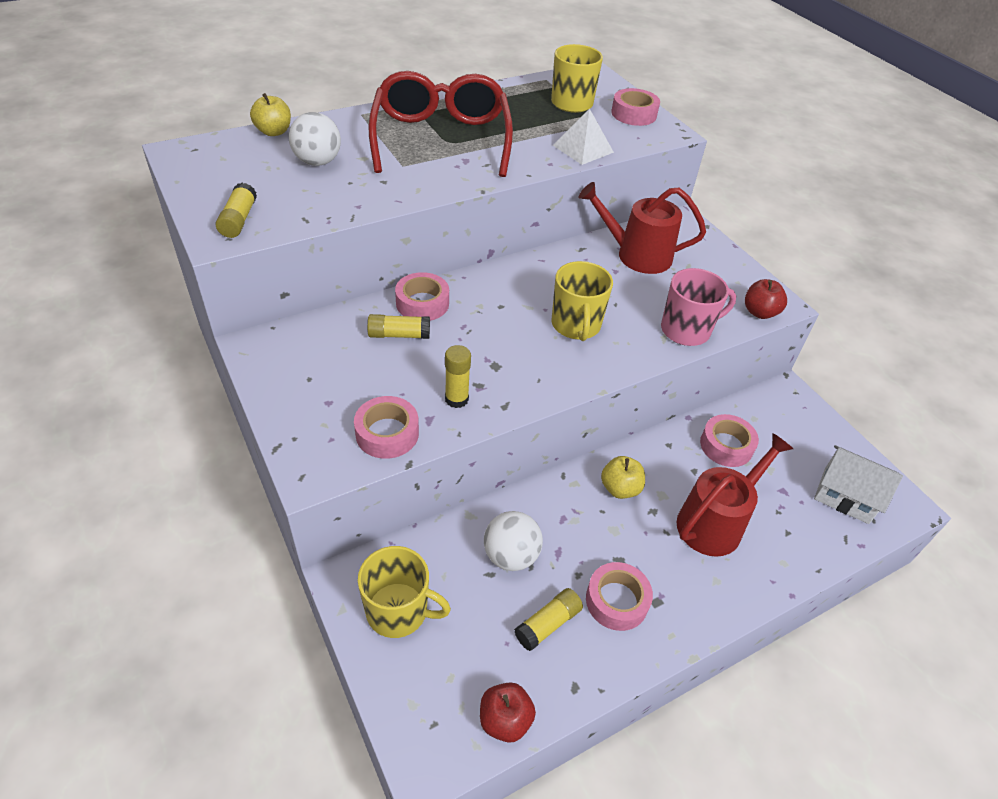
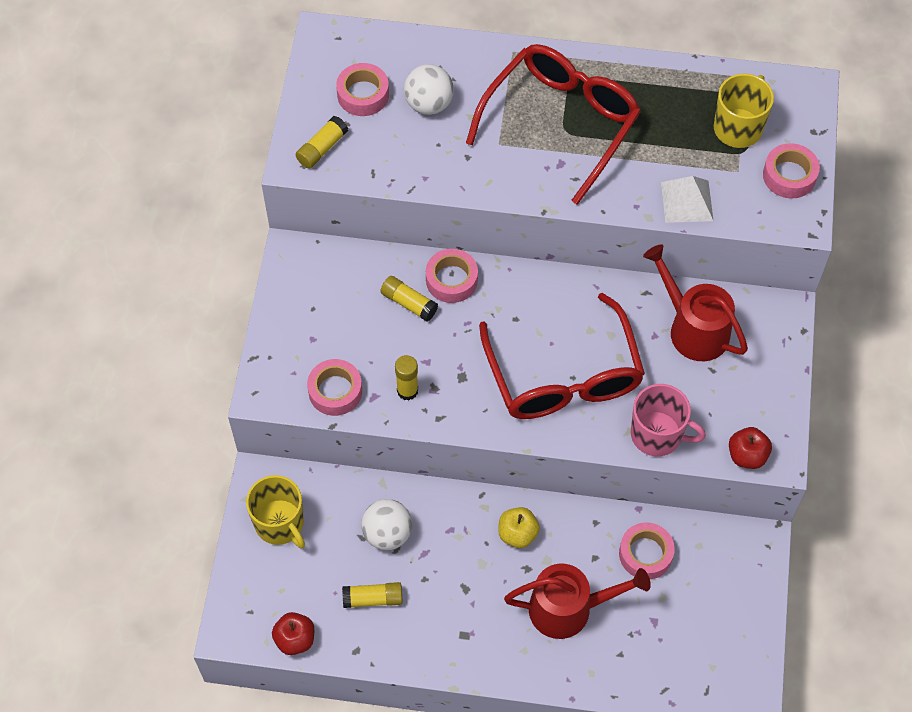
camera: 40 degrees right, 15 degrees up
yellow apple [250,93,291,136] -> none
yellow mug [552,261,613,341] -> red glasses [479,293,645,419]
pink tape [586,562,653,631] -> pink tape moved to [336,63,389,116]
white house [814,445,903,524] -> none

